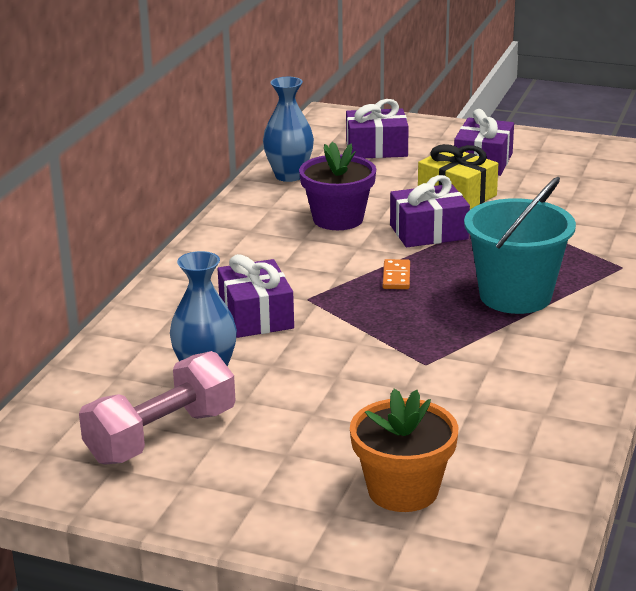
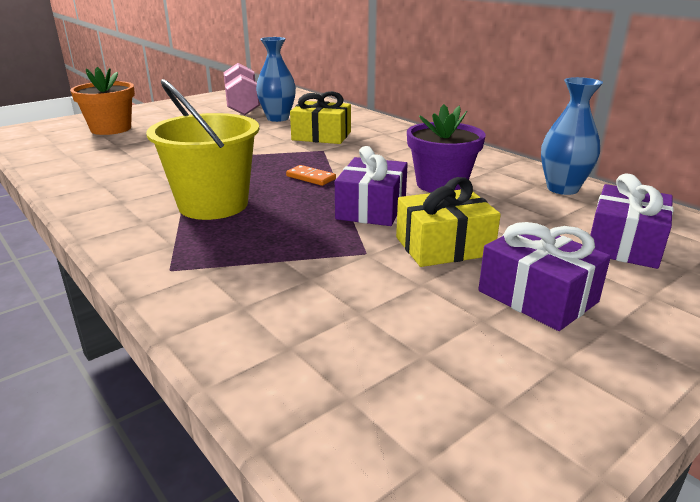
camera: 120 degrees right, 0 degrees up
purple gift [218,254,294,338] -> yellow gift [290,91,351,144]
turquoise bucket [464,177,576,314] -> yellow bucket [146,79,259,220]

